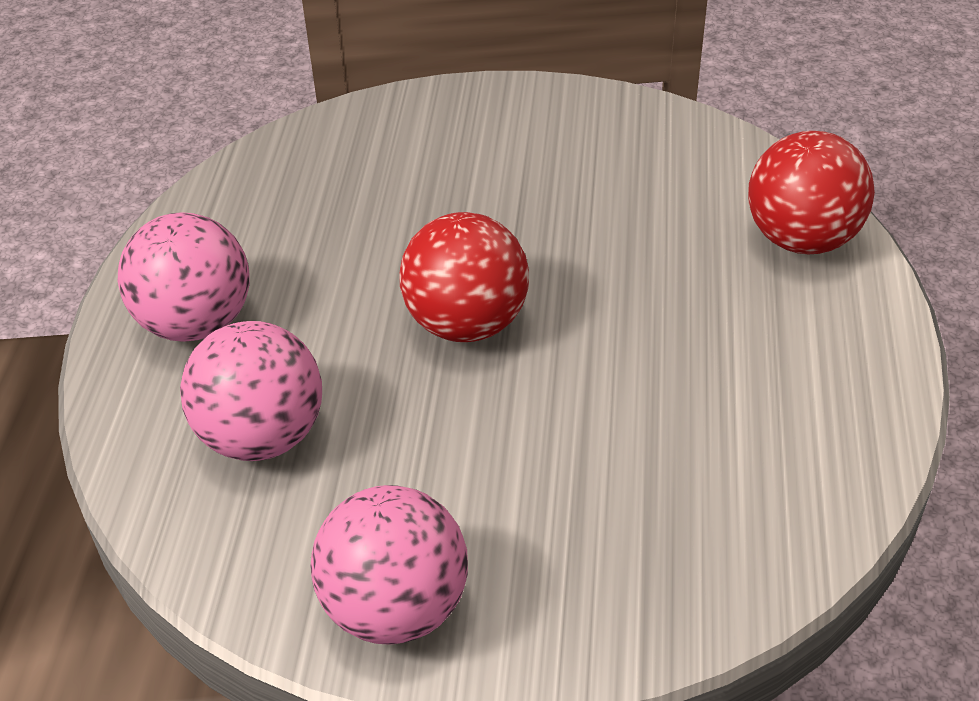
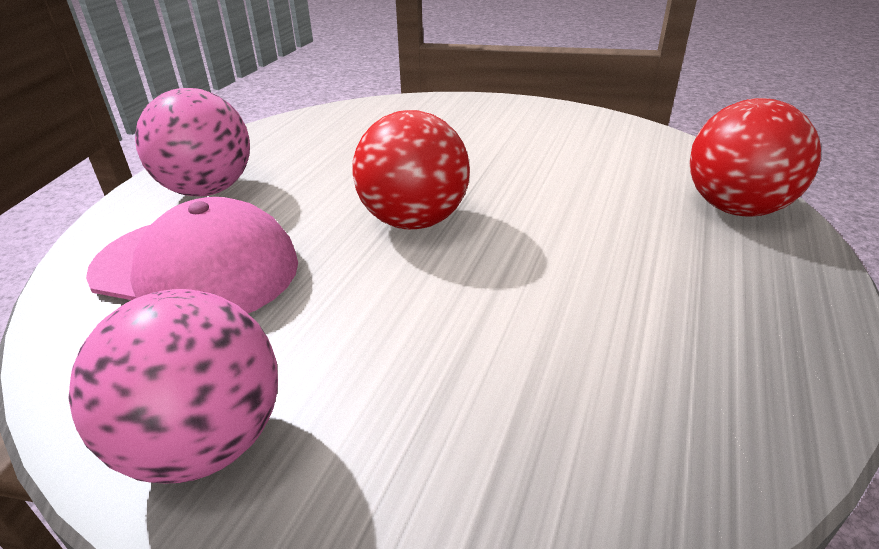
camera: 15 degrees right, 10 degrees down
pink ball [180,321,322,461] -> pink cap [86,197,298,313]

